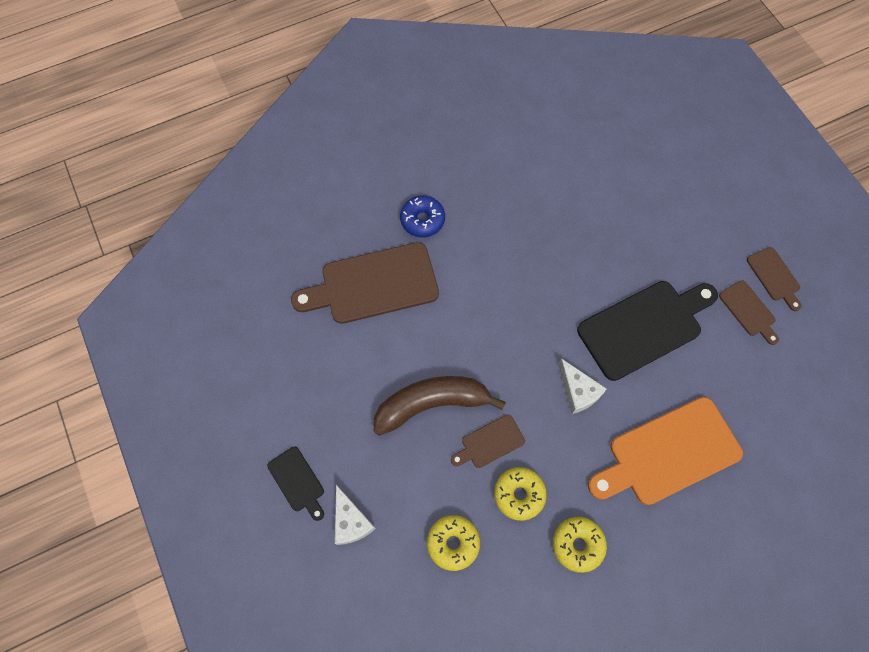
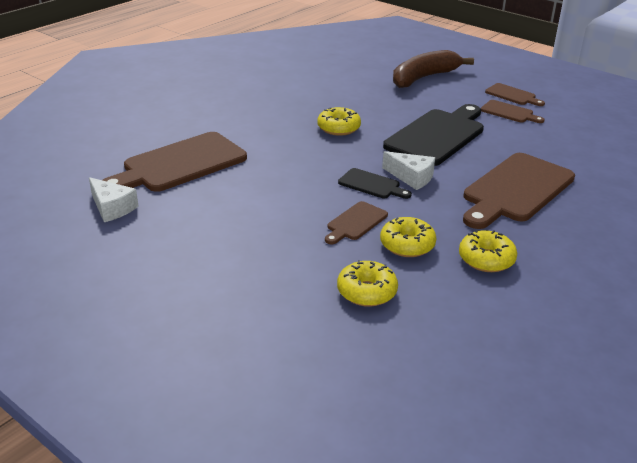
camera: 25 degrees left, 35 degrees down
black cutting board [267,447,324,521] -> black cutting board moved to [338,168,412,199]
white cheese [335,485,376,545] -> white cheese moved to [89,177,138,222]
brown banana [374,376,506,436] -> brown banana moved to [393,50,474,88]
blue donut [400,195,445,237] -> none
orange cutting board [588,397,743,505] -> brown cutting board [463,153,575,229]
none -> yellow donut [317,107,361,136]

